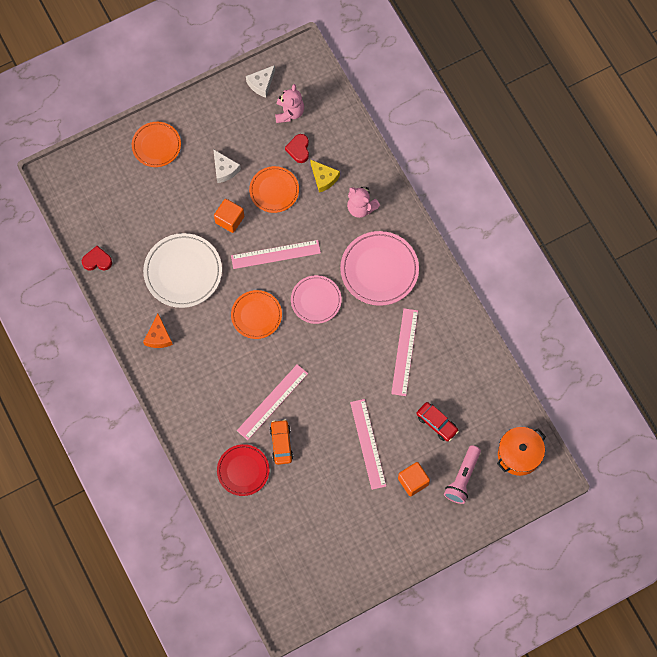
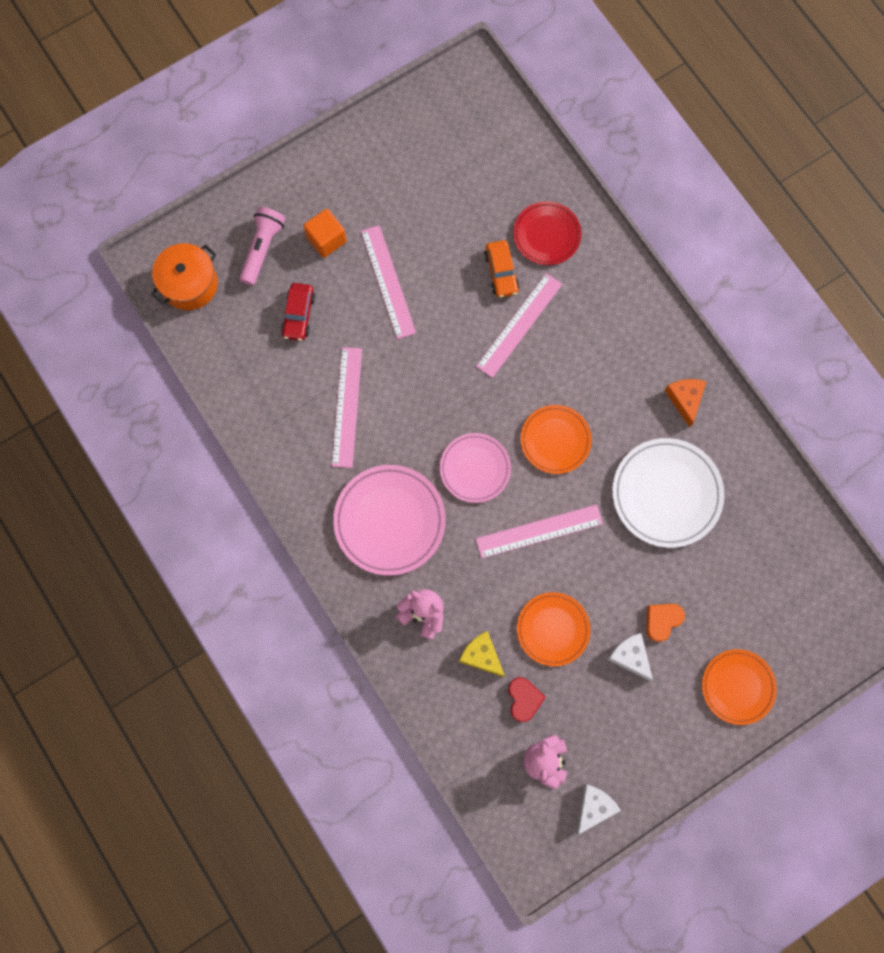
camera: 175 degrees right, 5 degrees up
red heart [82,246,112,271] -> none
orange cube [214,199,244,233] -> none
red car [417,402,459,442] -> red car turned 120 degrees counterclockwise [281,283,315,341]
none -> orange heart [646,604,685,642]

